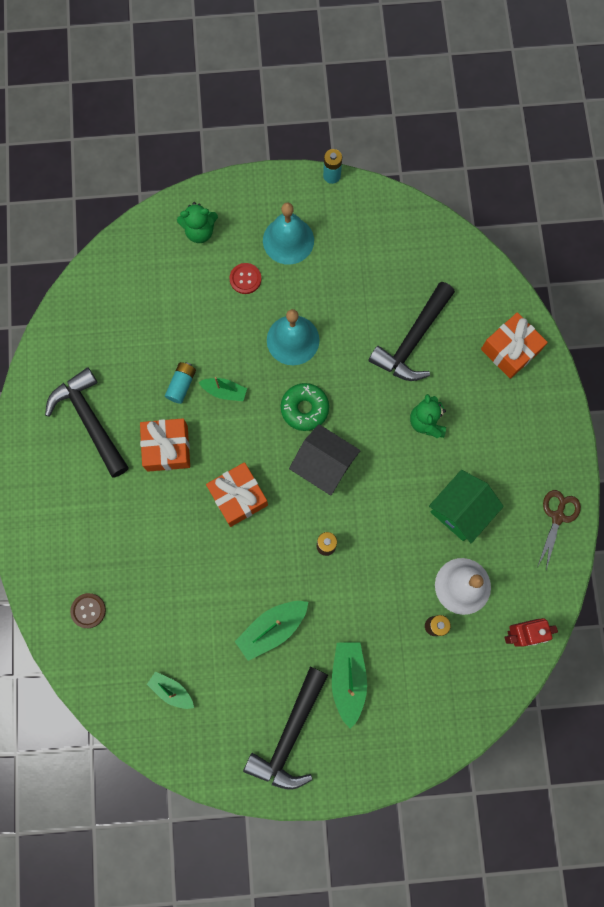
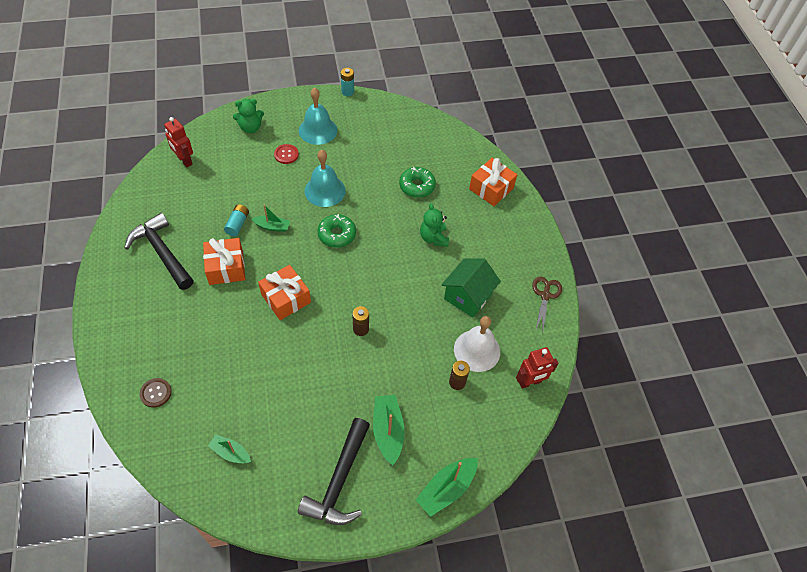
camera: 10 degrees left, 20 degrees down
green boat [235,601,308,661] -> green boat moved to [416,458,478,517]
black house [289,424,361,496] -> none
black hammer [368,282,455,381] -> green donut [399,167,436,198]
none -> red robot [164,117,193,167]

